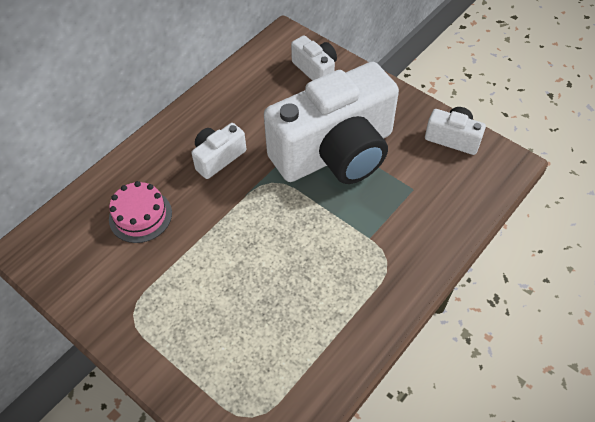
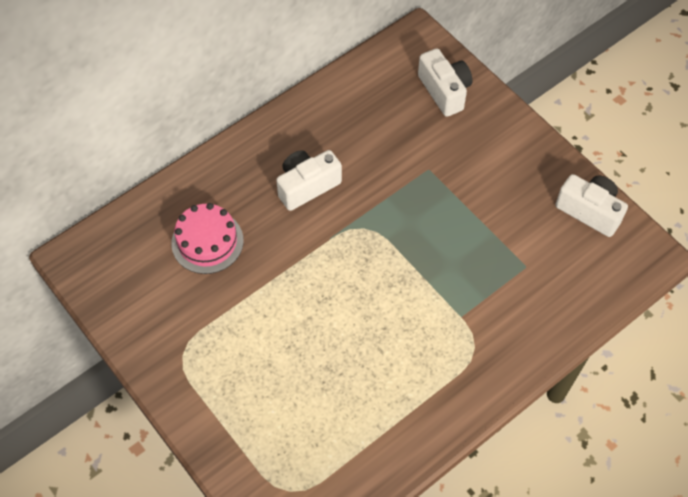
camera: 10 degrees right, 5 degrees up
white camera [264,62,399,184] -> none

